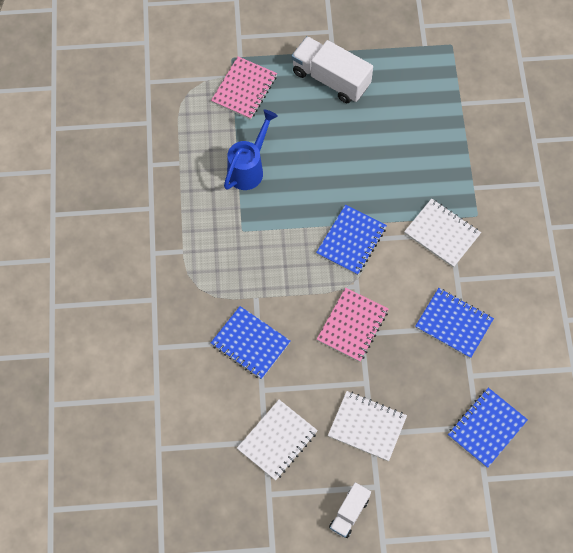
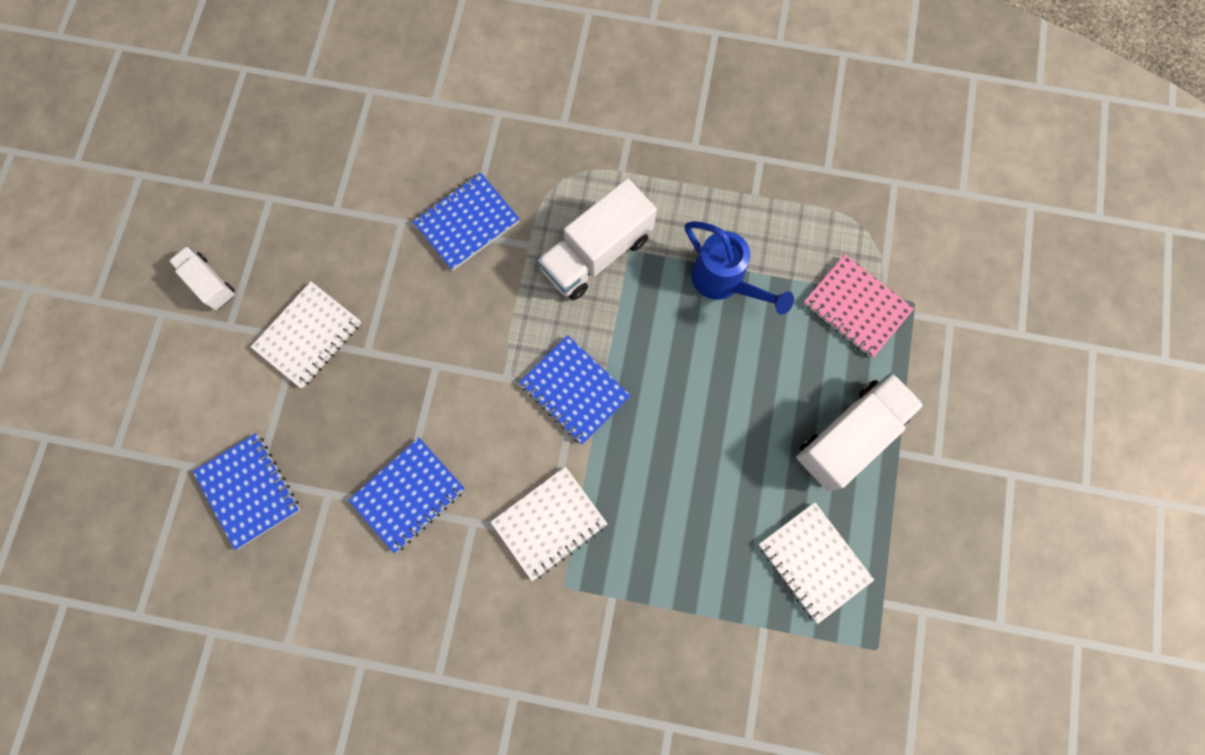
camera: 105 degrees right, 10 degrees up
white notebook [237,400,318,481] -> white notebook moved to [758,502,874,624]
pink notebook [317,288,388,362] -> none
none -> white truck [537,178,657,300]

